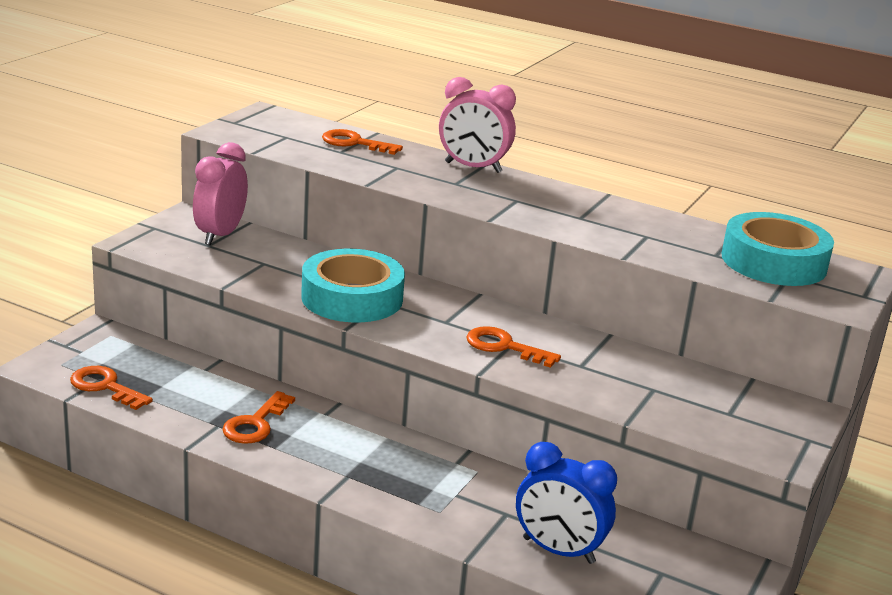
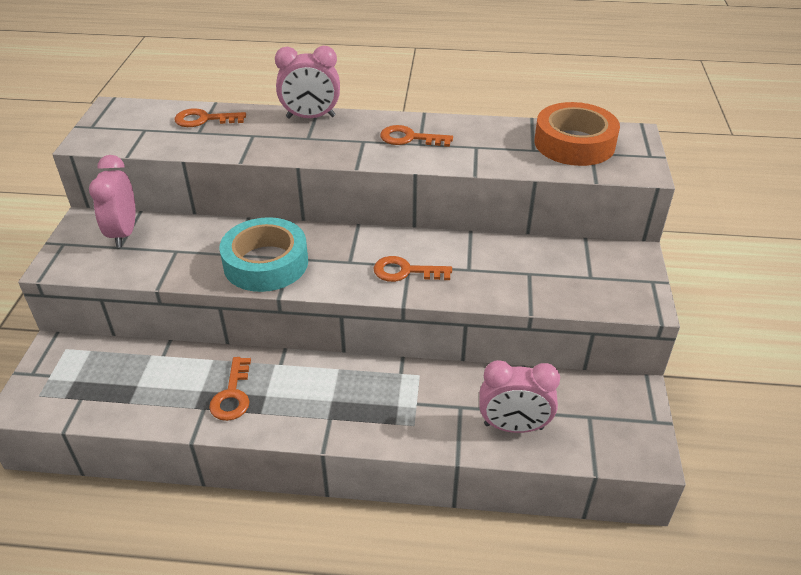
camera: 20 degrees left, 15 degrees up
orange key [70,366,153,410] -> orange key moved to [380,125,453,147]
blue clock [516,442,617,564] -> pink clock [479,360,560,433]
turquoise tape [721,212,834,286] -> orange tape [534,102,620,166]

